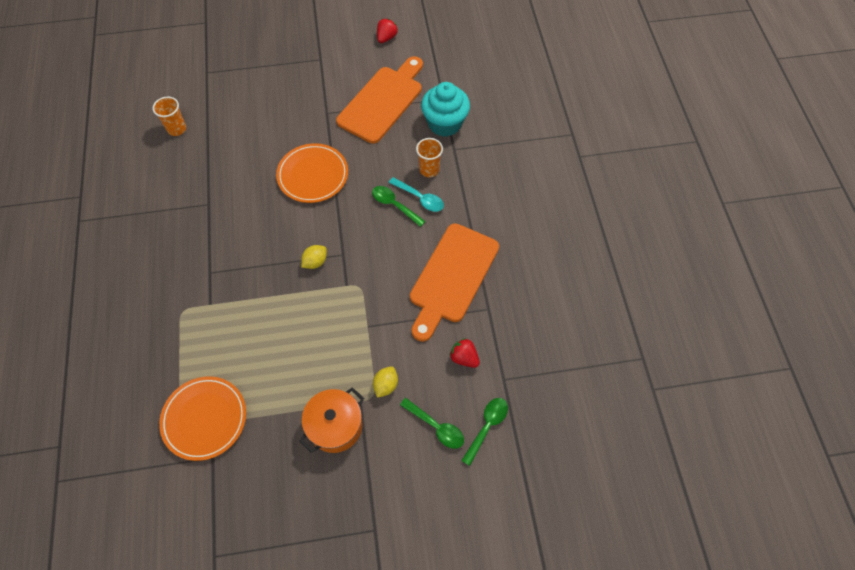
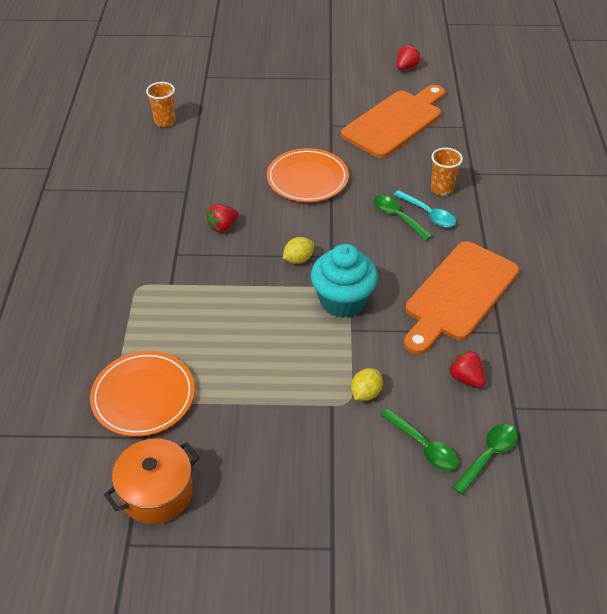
camera: 10 degrees right, 15 degrees down
orange pot [299,387,364,453] -> orange pot moved to [104,438,200,524]
turquoise cupcake [421,82,470,137] -> turquoise cupcake moved to [311,244,378,318]
none -> red strawberry [206,204,239,233]

